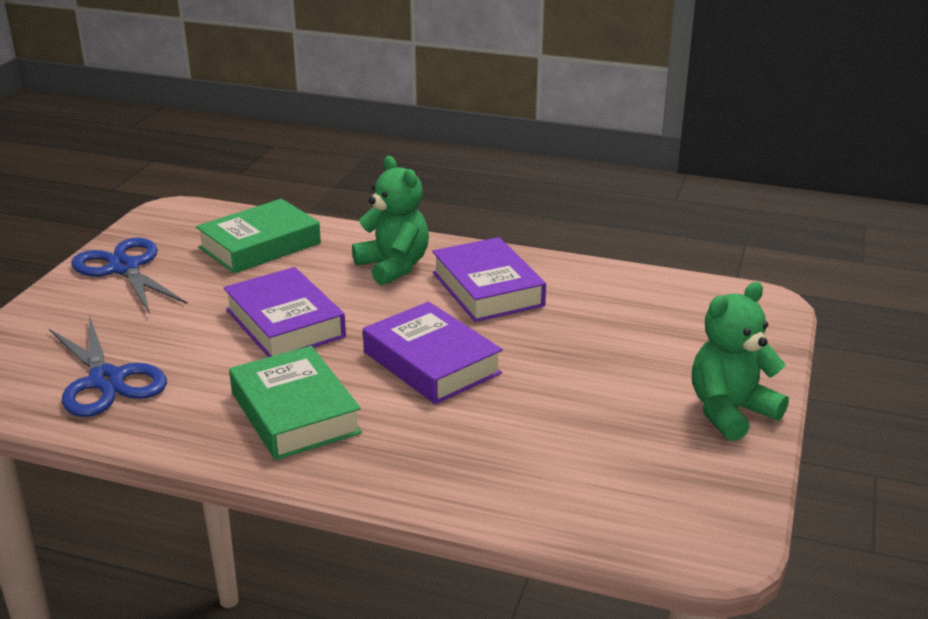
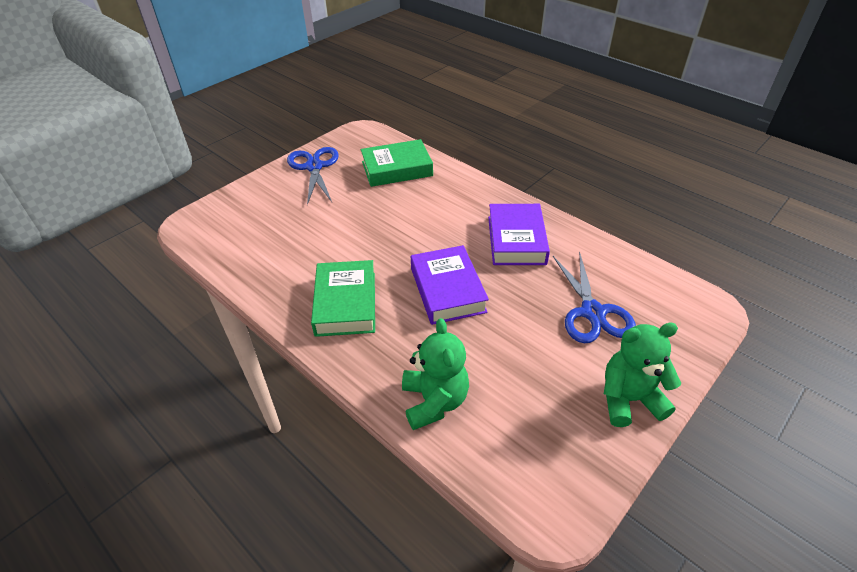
camera: 25 degrees right, 15 degrees up
blue scissors [49,315,167,417] -> blue scissors moved to [553,251,636,343]
purple book [223,267,346,357] -> none
green teddy bear [352,156,429,286] -> green teddy bear moved to [402,318,469,430]

